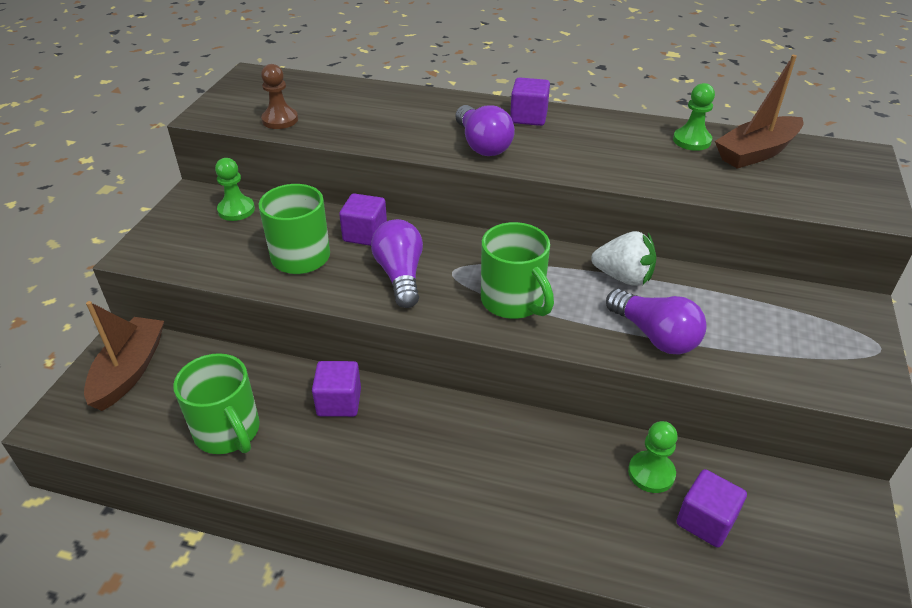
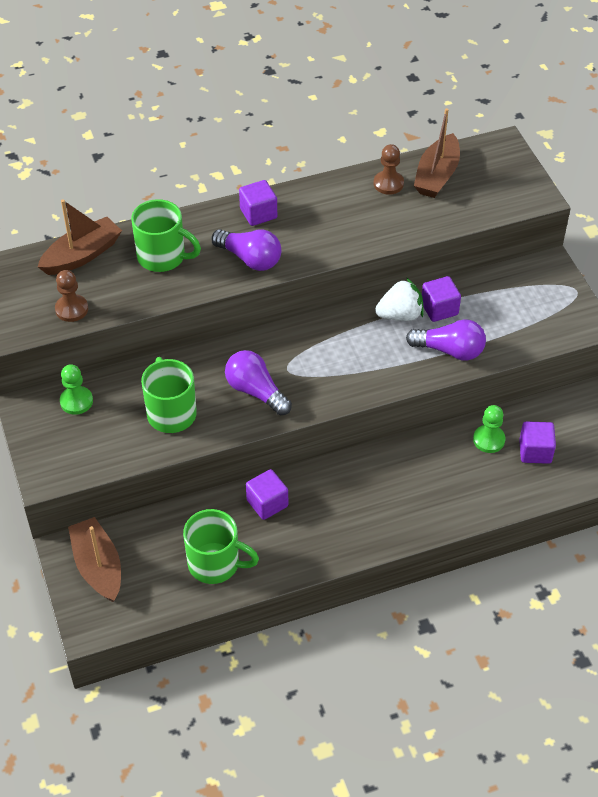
camera: 35 degrees left, 10 degrees up
purple cube [339,193,387,246] -> purple cube moved to [422,276,461,322]
green mug [481,222,554,319] -> green mug moved to [131,199,201,272]
green pawn [673,83,715,151] -> brown pawn [374,144,404,195]
none -> brown boat [38,199,122,275]

